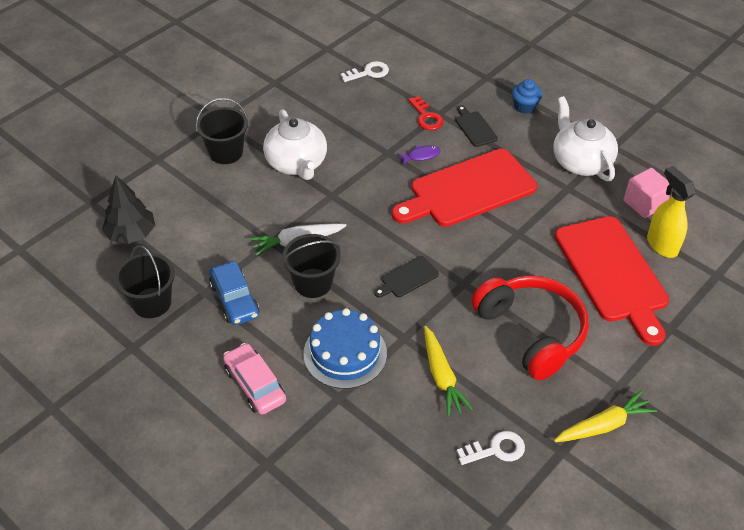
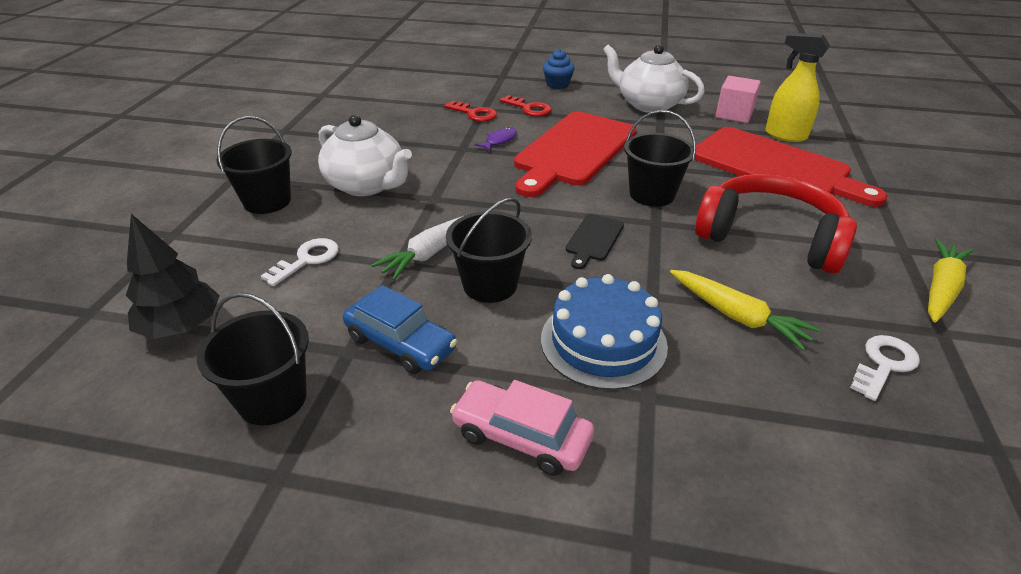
camera: 30 degrees left, 10 degrees down
white key [341,61,389,82] -> white key moved to [261,238,339,286]
black cutting board [455,105,498,147] -> red key [500,95,551,117]
none -> black bucket [624,110,696,207]

